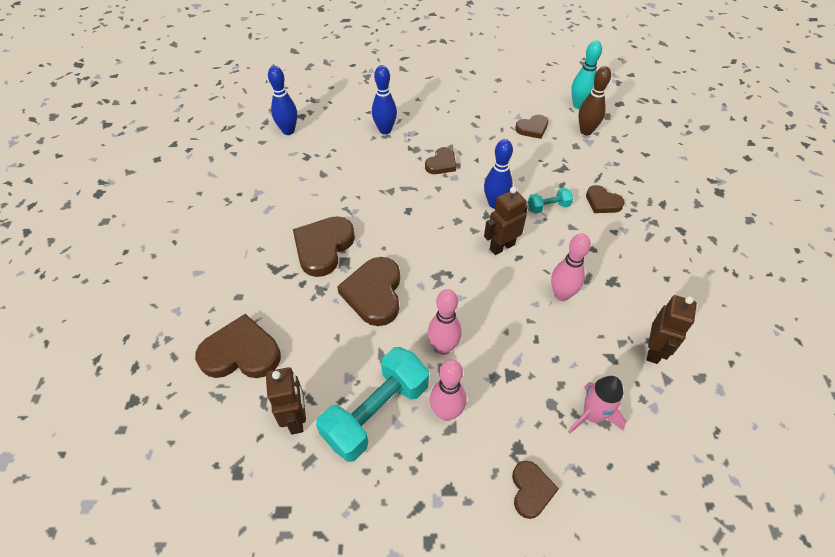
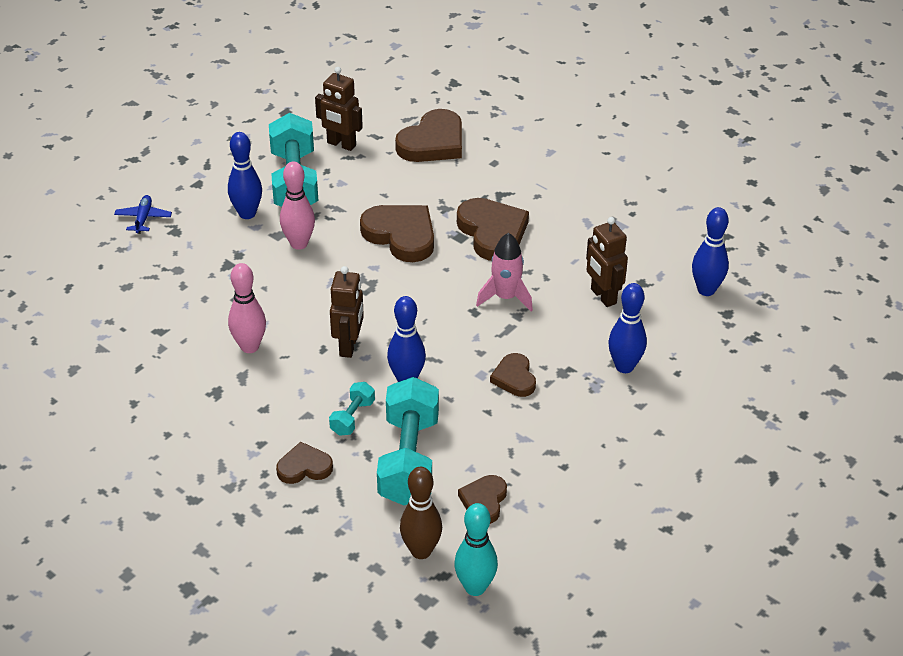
camera: 130 degrees right, 10 degrees down
pink bowling pin [430,359,467,421] -> blue bowling pin [228,132,262,219]
brown heart [512,461,559,519] -> blue plane [114,195,172,234]
pink rocket [568,376,627,434] -> pink rocket moved to [476,233,533,311]
brown robot [646,295,697,364] -> brown robot moved to [586,217,628,307]
none -> turquoise dumbbell [377,377,439,505]

